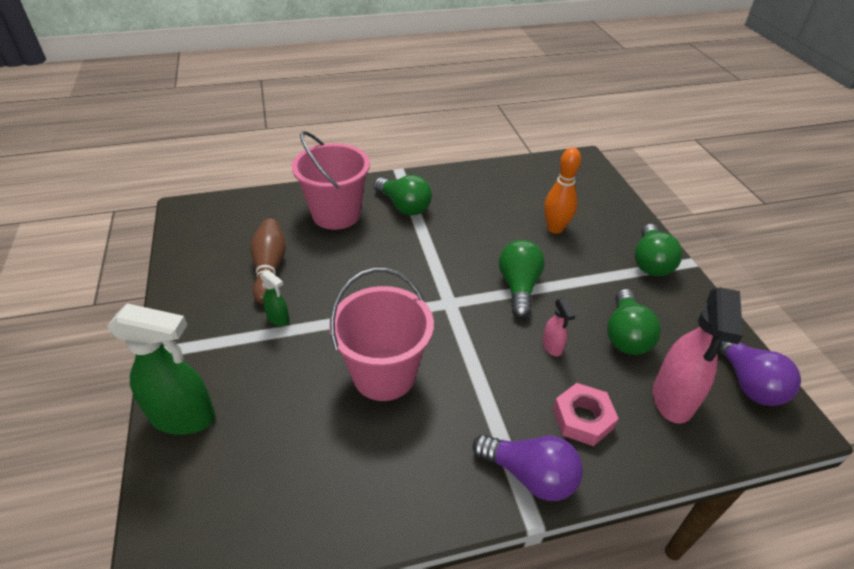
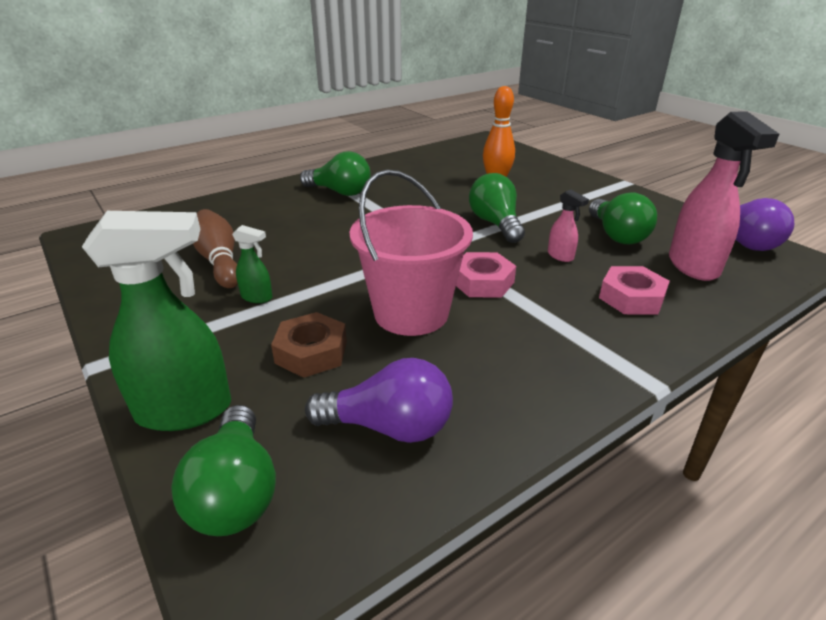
camera: 20 degrees left, 10 degrees down
pink bucket [292,131,370,230] -> none
purple light bulb [472,434,583,501] -> purple light bulb moved to [305,358,453,443]
green light bulb [635,224,683,276] -> green light bulb moved to [171,405,276,536]
none -> brown nut [271,312,347,378]
none -> pink nut [456,252,516,298]

